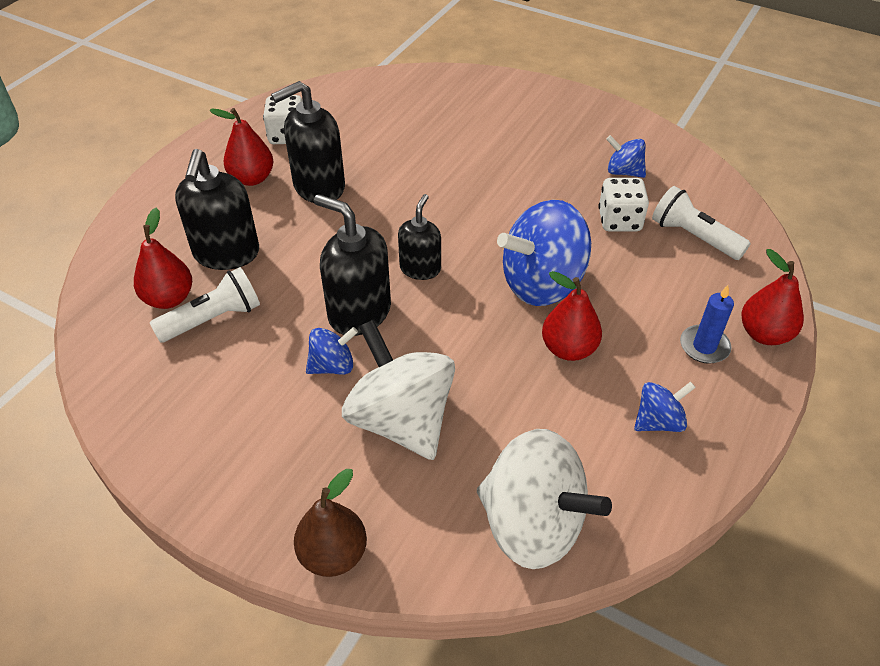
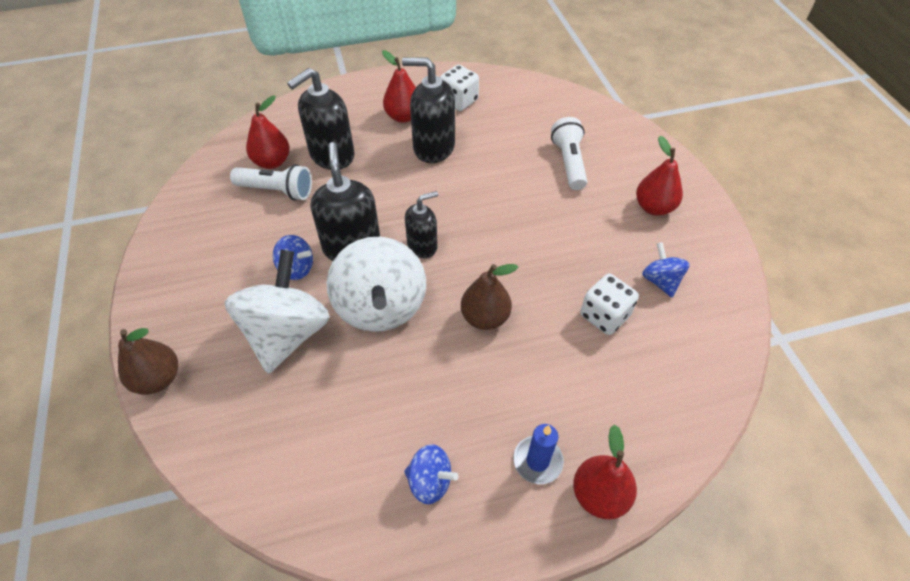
camera: 45 degrees right, 5 degrees up
white spinning top [477,429,612,569] -> white spinning top moved to [326,237,426,332]
blue spinning top [497,200,591,306] -> brown pear [461,264,518,330]
red pear [542,271,602,361] -> red pear moved to [636,136,683,216]
white flashlight [652,186,751,260] -> white flashlight moved to [551,117,587,190]

